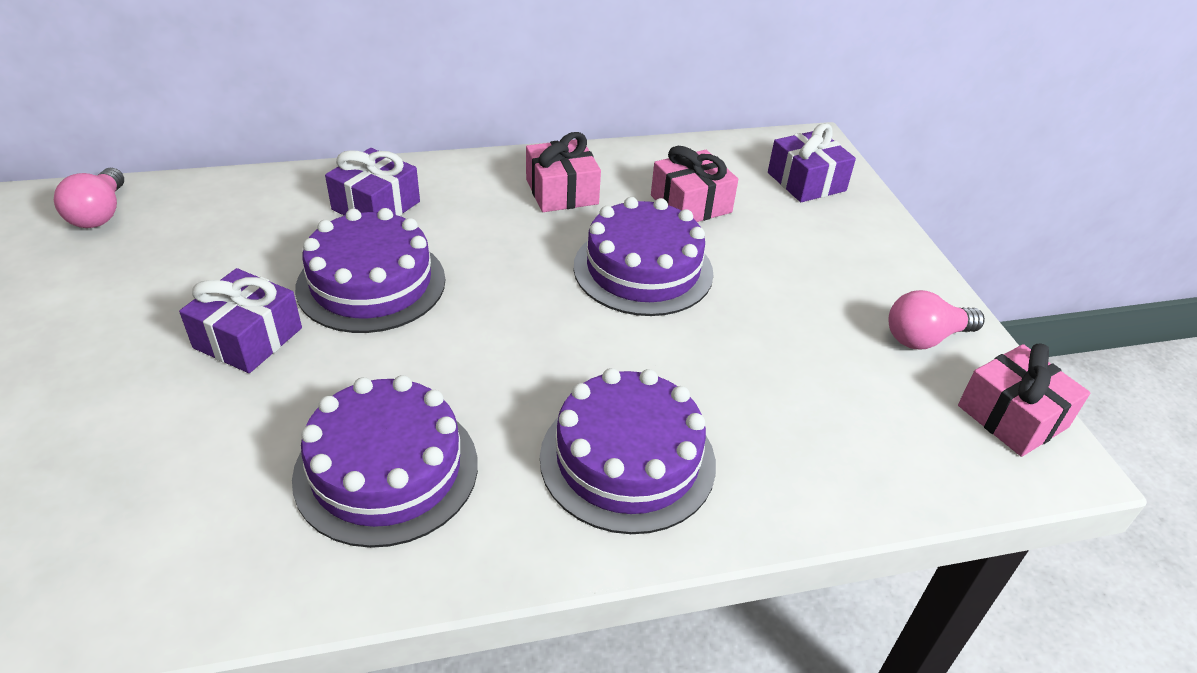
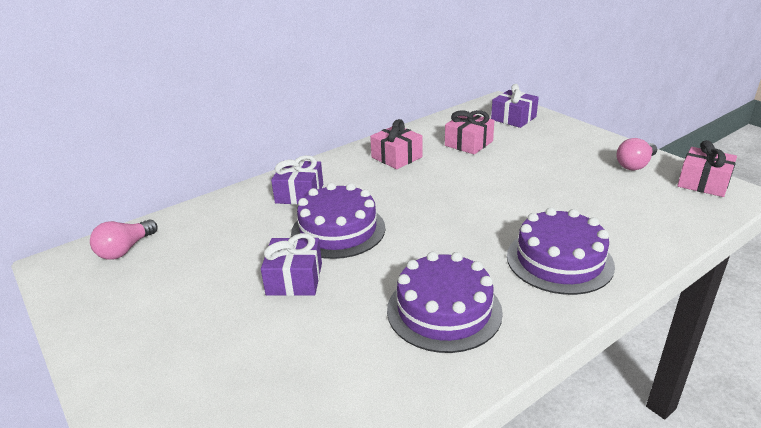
camera: 20 degrees left, 10 degrees down
pink light bulb [54,168,124,228] -> pink light bulb turned 60 degrees clockwise [90,219,157,260]
purple cake [573,197,713,316] -> none

